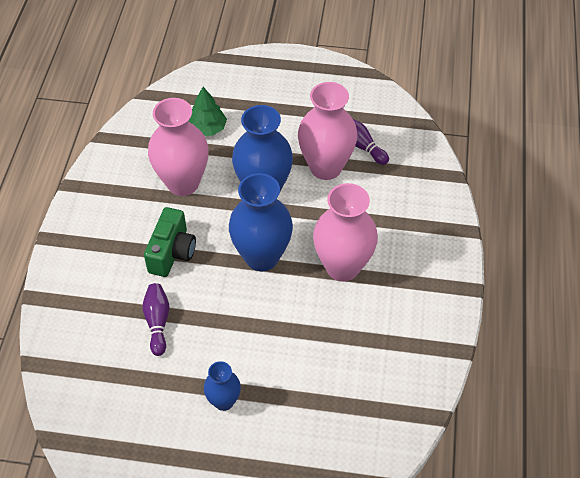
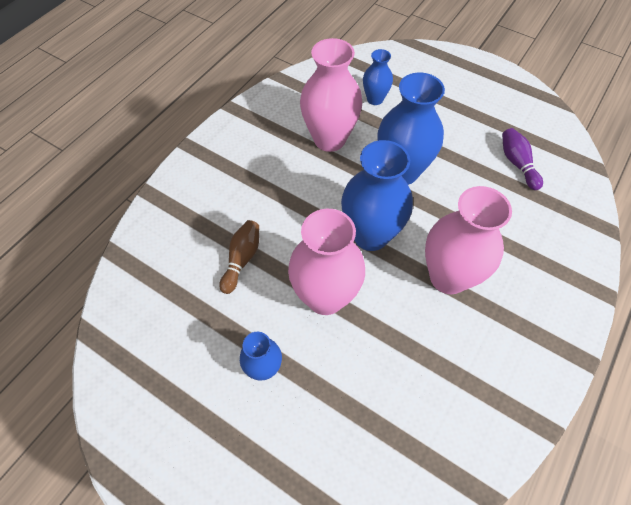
camera: 25 degrees right, 5 degrees up
purple bowling pin [142,283,169,356] -> brown bowling pin [219,220,259,294]
green camera [144,207,196,277] -> none
green tree [189,87,227,136] -> blue vase [363,49,393,105]
pink vase [298,82,357,180] -> pink vase moved to [288,209,365,315]

